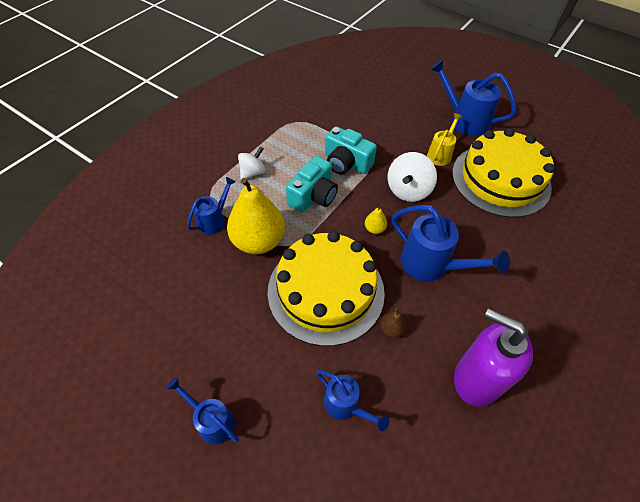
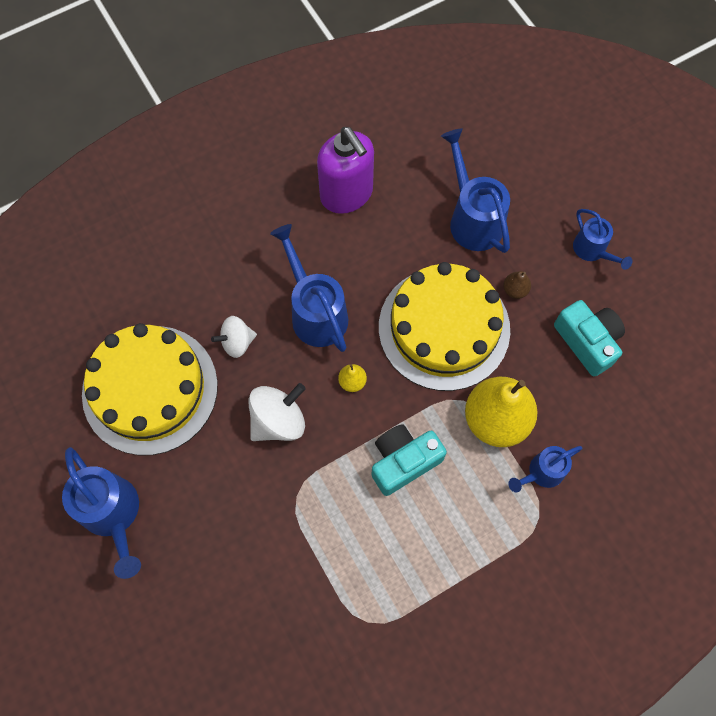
camera: 155 degrees left, 15 degrees up
white spinning top [238,146,265,179] -> white spinning top moved to [211,316,257,358]
blue watering can [316,370,389,431] -> blue watering can [441,128,510,253], size x1.66
turquoise camera [325,126,377,175] -> turquoise camera moved to [554,300,625,376]
brown pear [380,308,407,338] -> brown pear moved to [503,271,531,299]
yellow watering can [427,113,463,166] -> none

